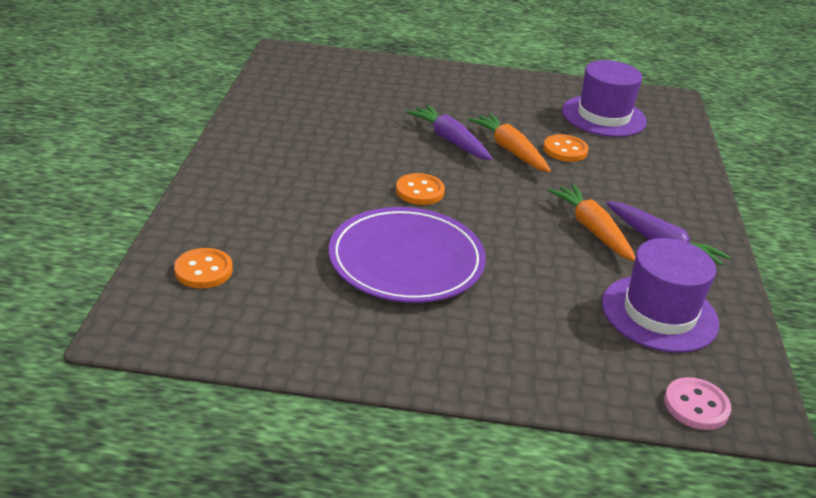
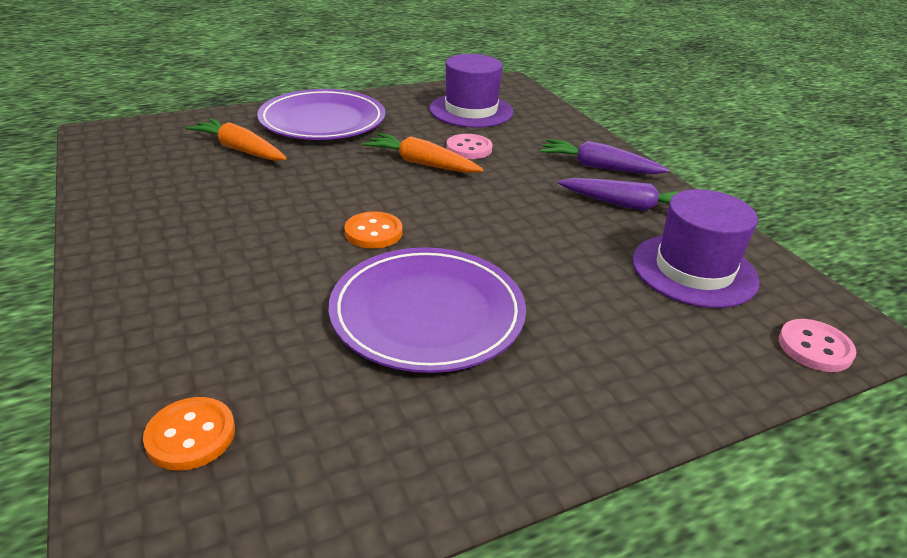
camera: 30 degrees left, 0 degrees up
purple carrot [406,104,493,160] -> purple carrot moved to [540,139,669,174]
orange button [543,134,588,162] -> pink button [446,134,492,159]
orange carrot [547,184,635,261] -> orange carrot moved to [186,118,287,161]
none -> purple plate [257,89,385,140]

